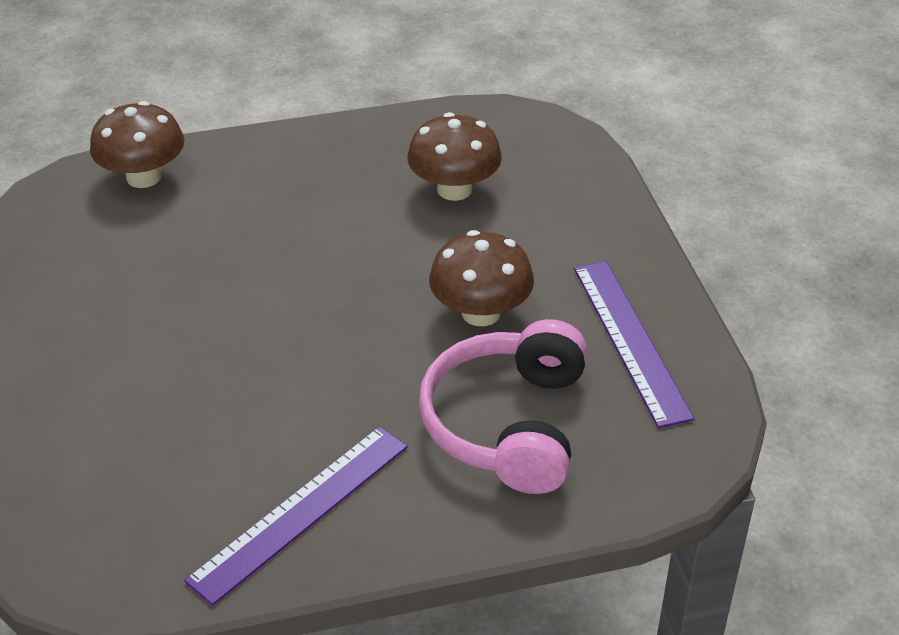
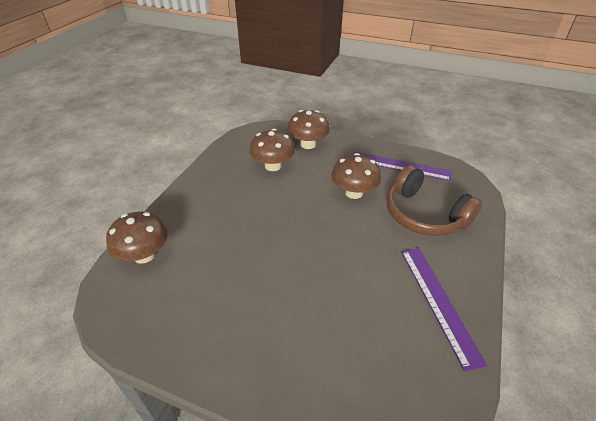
camera: 55 degrees left, 0 degrees up
pink headphones [419,319,587,494] -> brown headphones [387,165,482,236]
none -> brown mushroom [287,110,330,149]

